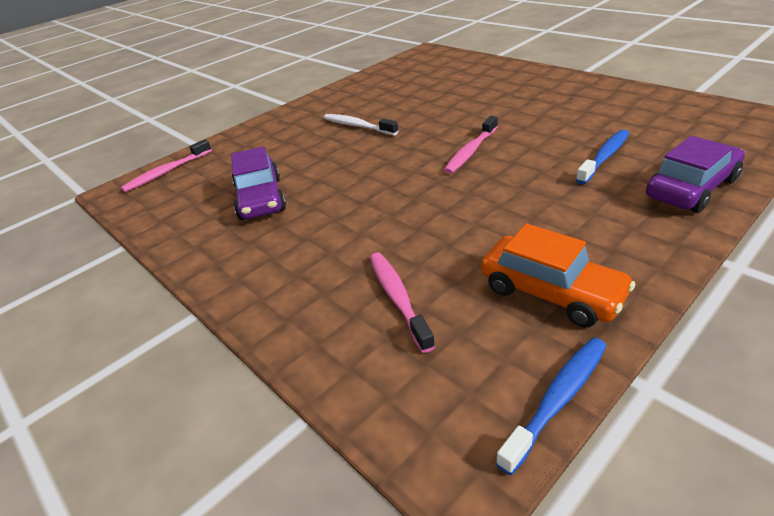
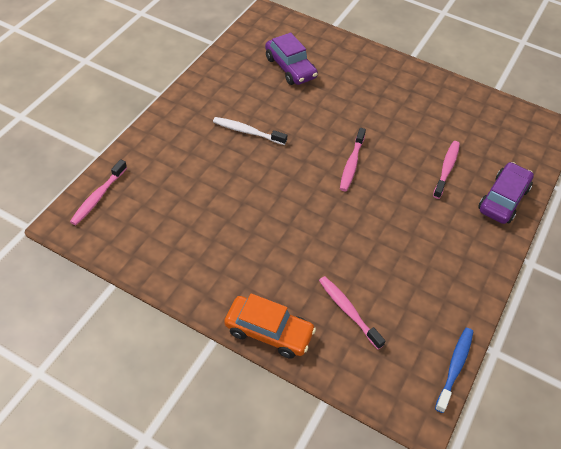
camera: 25 degrees left, 15 degrees up
purple car [231,146,286,220] -> purple car moved to [265,33,318,85]
orange car [481,223,635,328] -> orange car moved to [224,293,316,359]
blue toothbrush [576,130,629,184] -> pink toothbrush [433,141,460,199]

